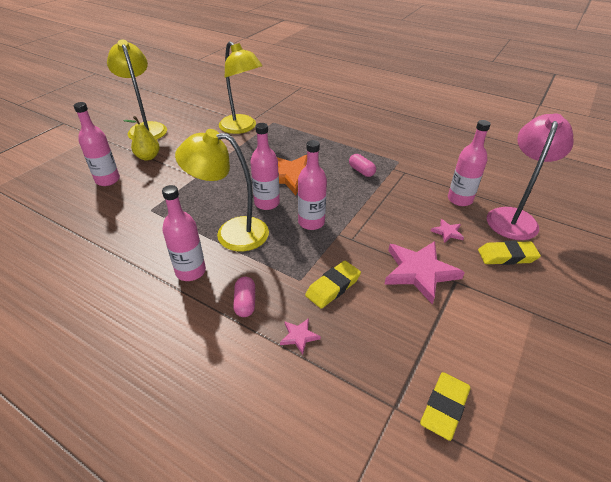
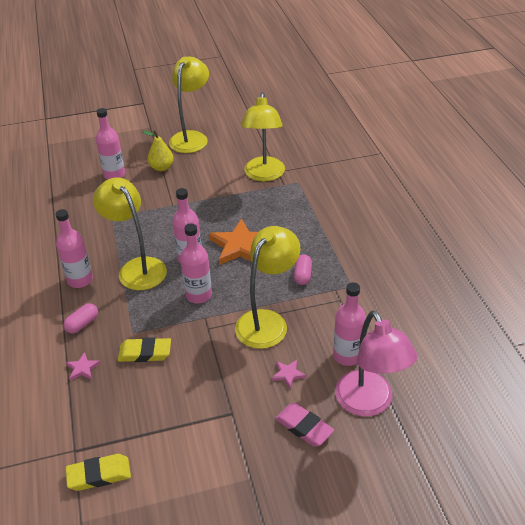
camera: 45 degrees right, 0 degrees up
pink star [385,241,465,305] -> none
yellow eraser [478,241,541,265] -> pink eraser [275,403,334,447]
pink lamp [487,113,574,240] -> pink lamp turned 90 degrees clockwise [335,311,417,417]
none -> yellow lamp [235,226,301,349]

